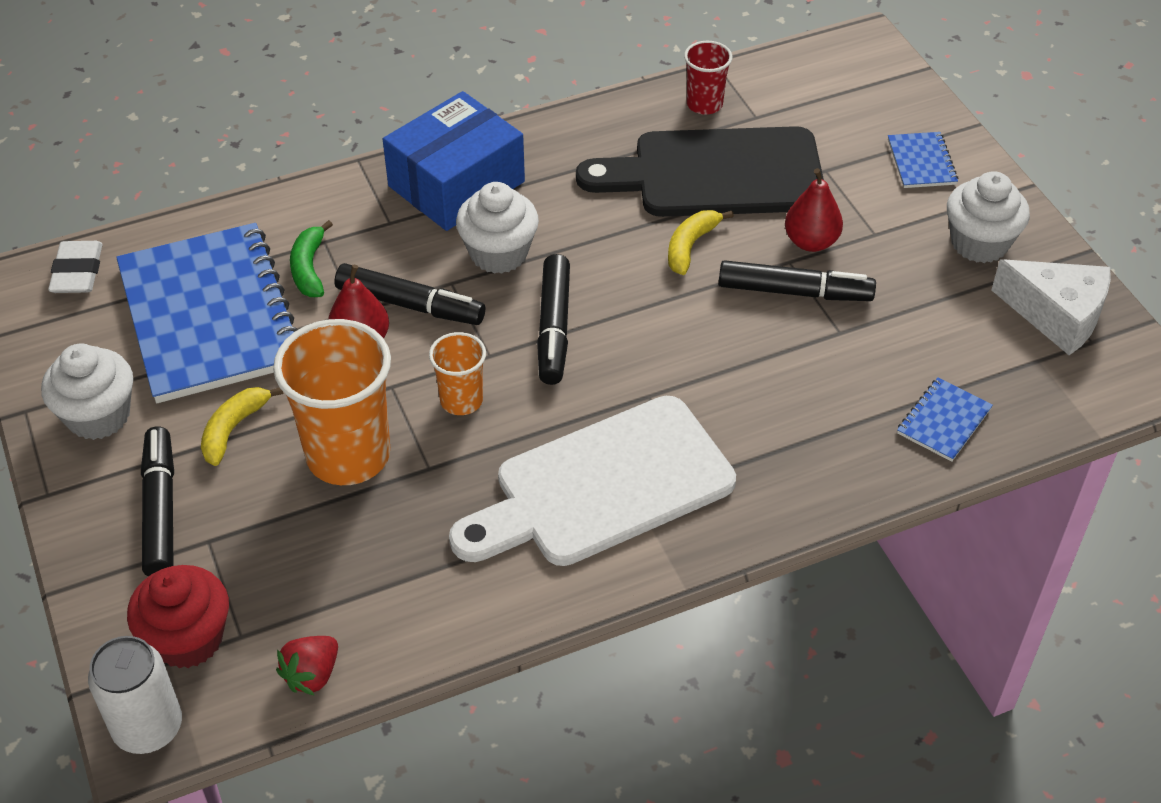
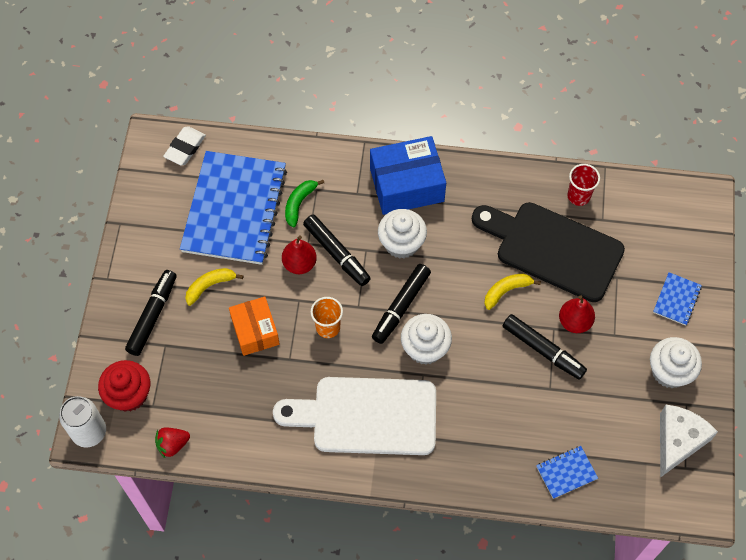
camera: 30 degrees right, 15 degrees up
white cupcake [41,344,133,440] -> white cupcake moved to [401,314,452,365]
orange cup [273,319,391,485] -> orange box [229,296,280,356]
white cheese [991,259,1111,355] -> white cheese turned 120 degrees counterclockwise [660,405,718,478]

